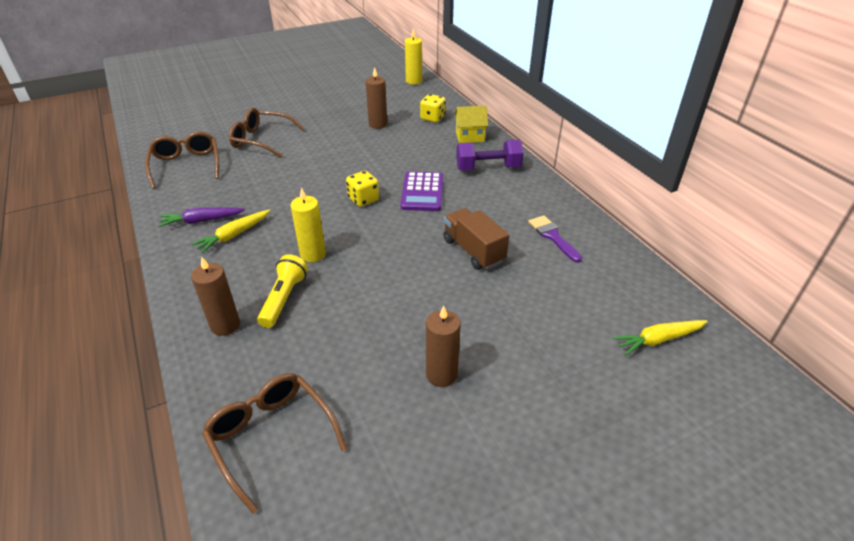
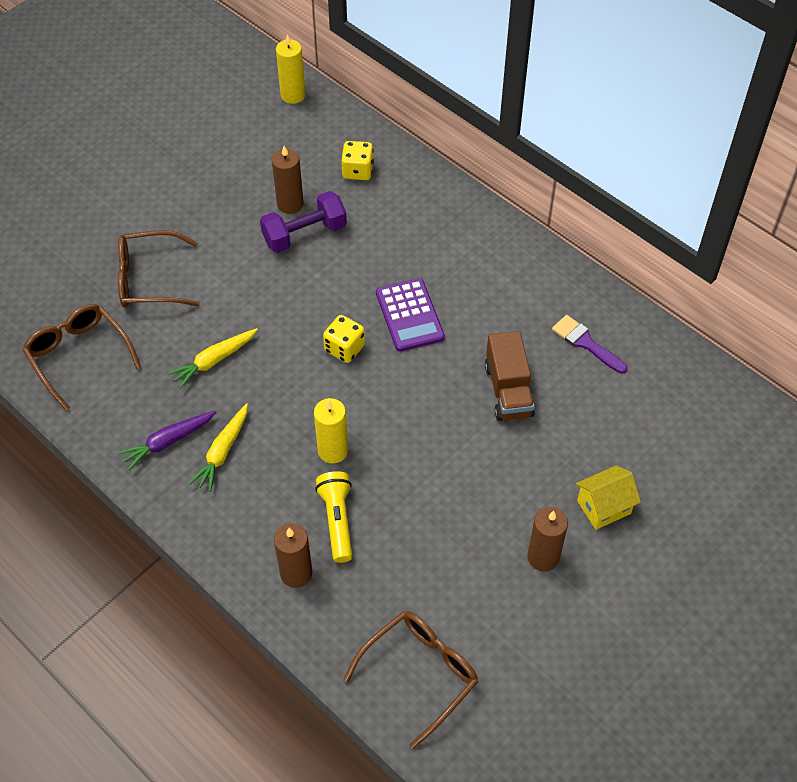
camera: 20 degrees left, 15 degrees up
brown glasses [202,373,348,514] -> brown glasses turned 105 degrees clockwise [343,611,478,749]
brown truck [444,208,509,270] -> brown truck turned 135 degrees counterclockwise [485,331,535,421]
yellow house [454,105,488,143] -> yellow house moved to [576,465,641,530]
purple dumbbell [456,140,524,171] -> purple dumbbell moved to [260,191,347,253]
yellow carrot [613,320,708,356] -> yellow carrot moved to [168,328,258,389]

